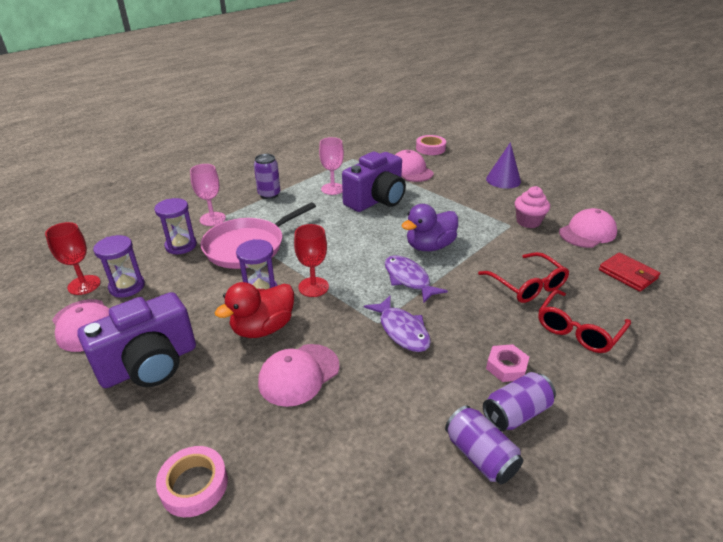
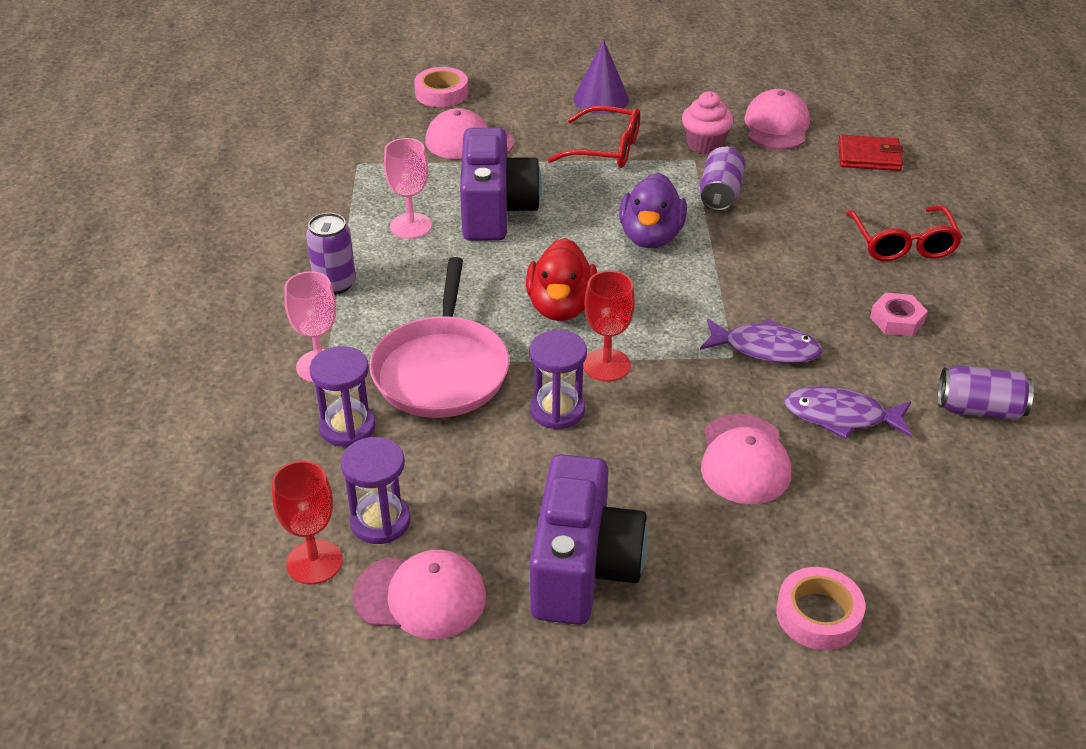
camera: 45 degrees left, 5 degrees up
red duck [215,282,294,338] -> red duck moved to [526,238,597,321]
purple fish [385,255,448,303] -> purple fish moved to [784,386,912,439]
red glasses [478,252,569,303] -> red glasses moved to [547,105,640,168]
purple can [483,372,556,432] -> purple can moved to [699,147,745,211]

